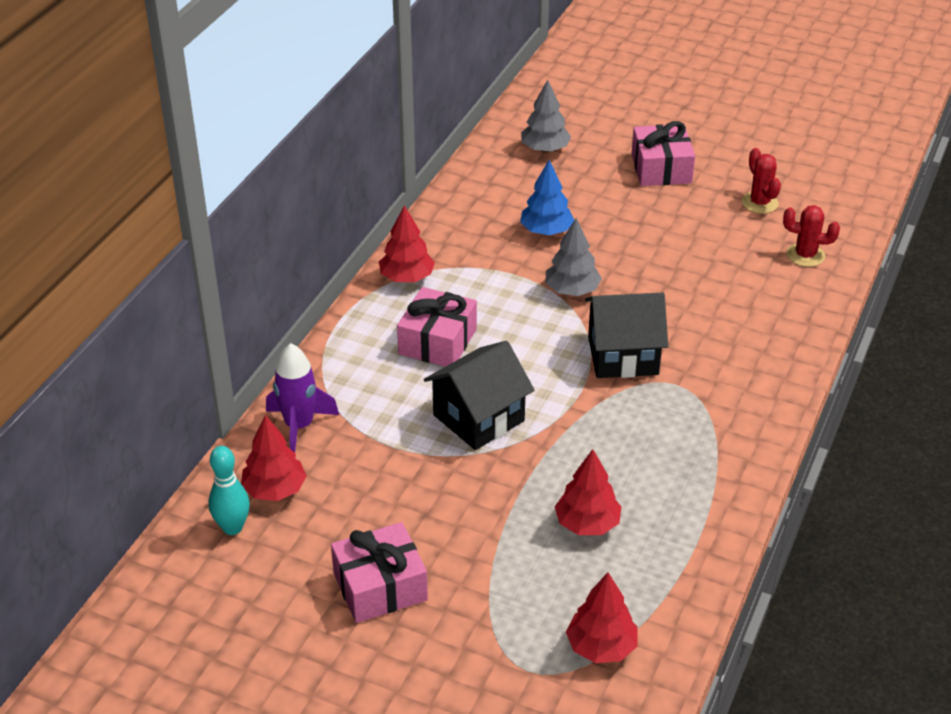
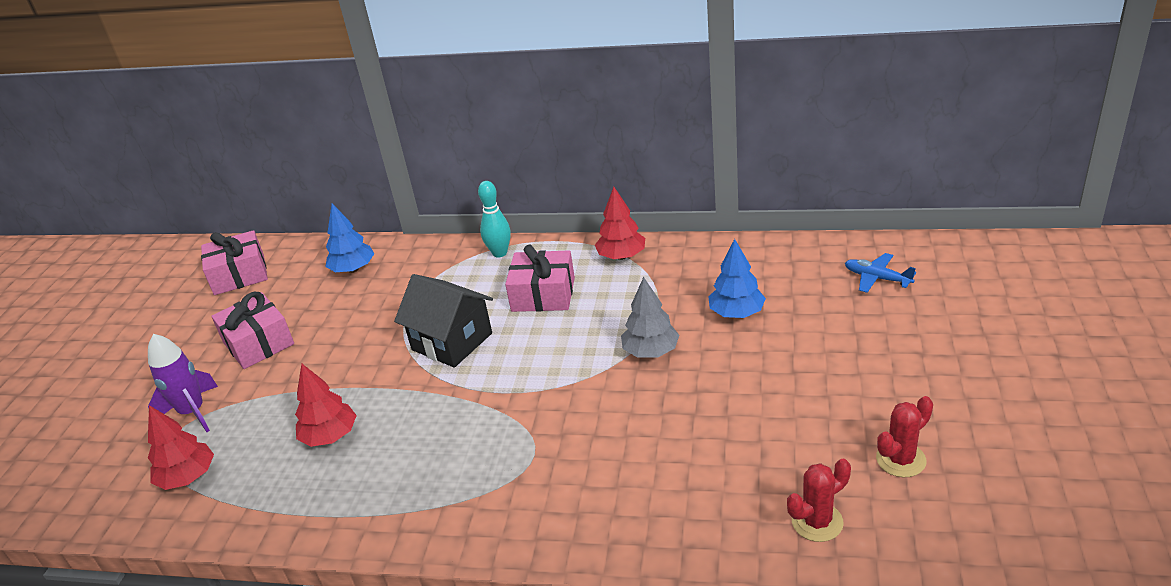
camera: 80 degrees right, 5 degrees down
turquoise bowling pin [208,446,250,535] -> turquoise bowling pin moved to [478,181,511,257]
red tree [241,415,307,501] -> blue tree [325,203,375,273]
purple rocket [266,343,339,453] -> purple rocket moved to [148,334,218,432]
grey tree [521,80,571,153] -> blue plane [845,253,916,293]
black house [585,293,668,378] -> none
pink gift [631,121,695,186] -> pink gift moved to [201,230,268,295]
red cactus [783,205,840,267] -> red cactus turned 60 degrees clockwise [787,459,851,542]

